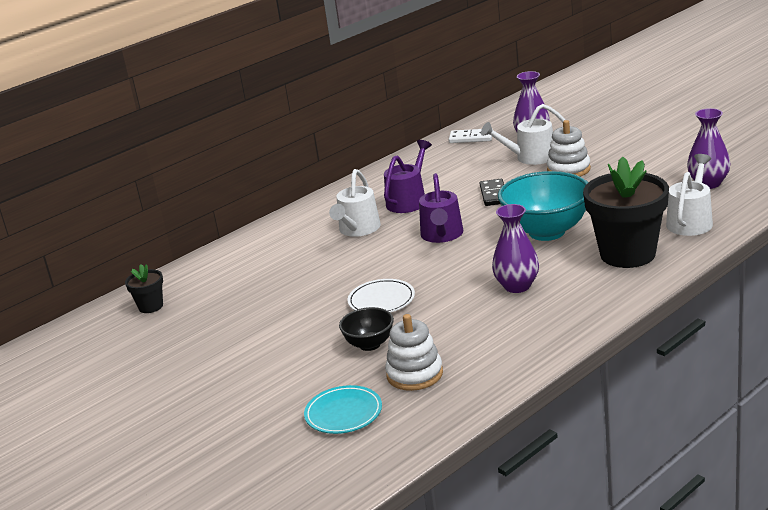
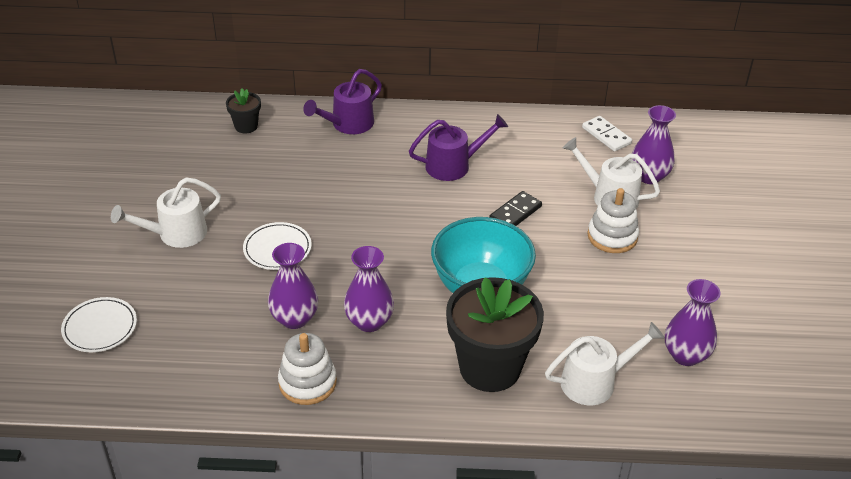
camera: 40 degrees right, 15 degrees up
black flower pot [125,264,163,313] -> black flower pot moved to [226,88,261,133]
turquoise plate [304,385,382,434] -> white plate [61,297,137,352]
white watering can [329,169,381,237] -> white watering can moved to [111,177,221,248]
black bowl [339,307,394,351] -> none
white stacking toy [385,314,443,391] -> white stacking toy moved to [278,333,337,405]
purple watering can [419,173,463,243] -> purple watering can moved to [303,69,382,134]
none -> purple vase [268,243,318,329]

